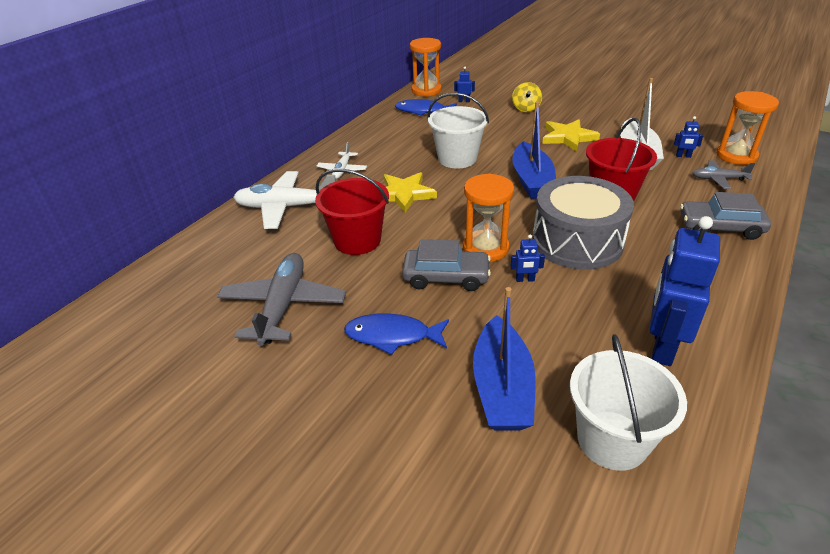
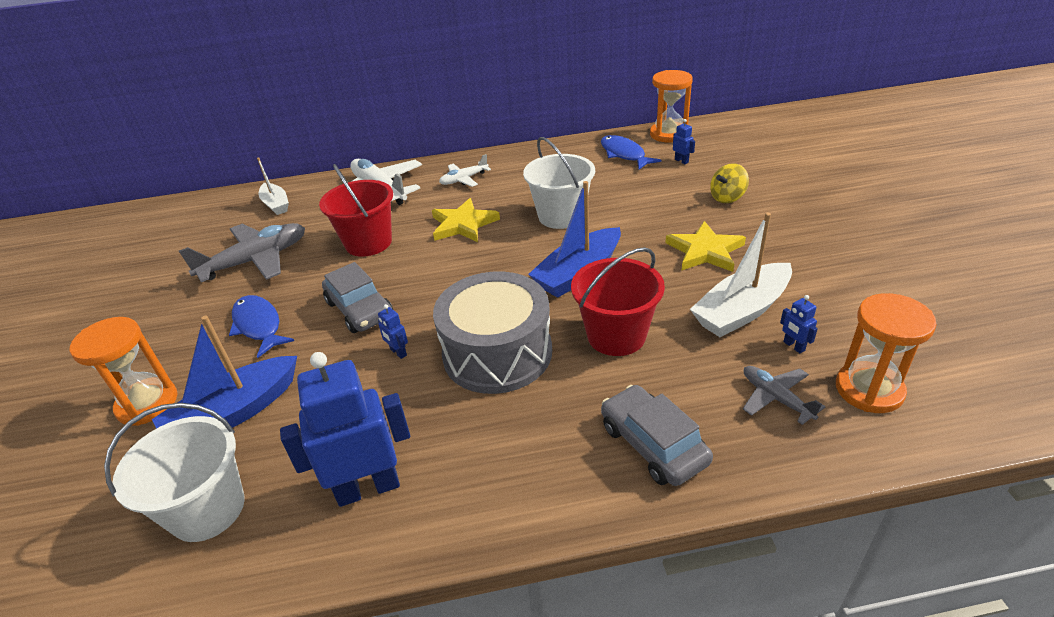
camera: 50 degrees right, 0 degrees up
orange hourglass [463,173,514,262] -> orange hourglass moved to [70,317,177,426]
none -> white boat [257,157,289,215]

